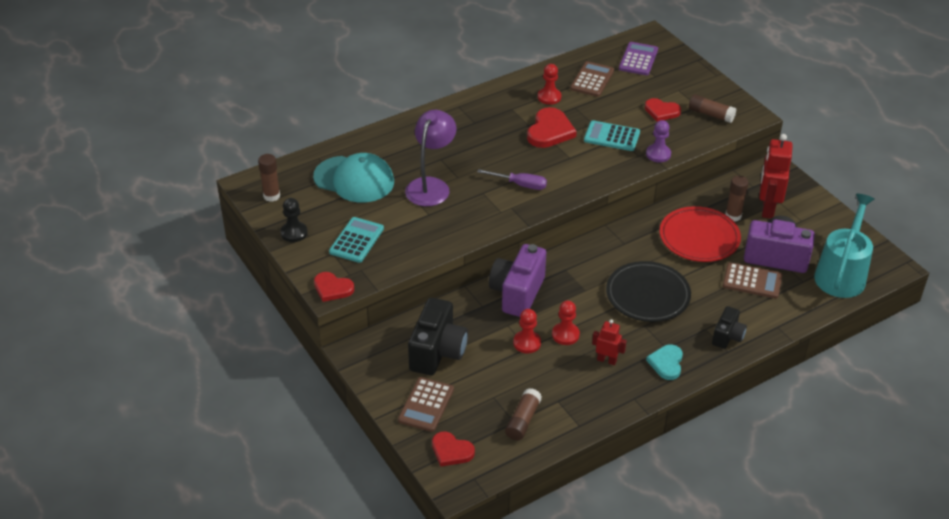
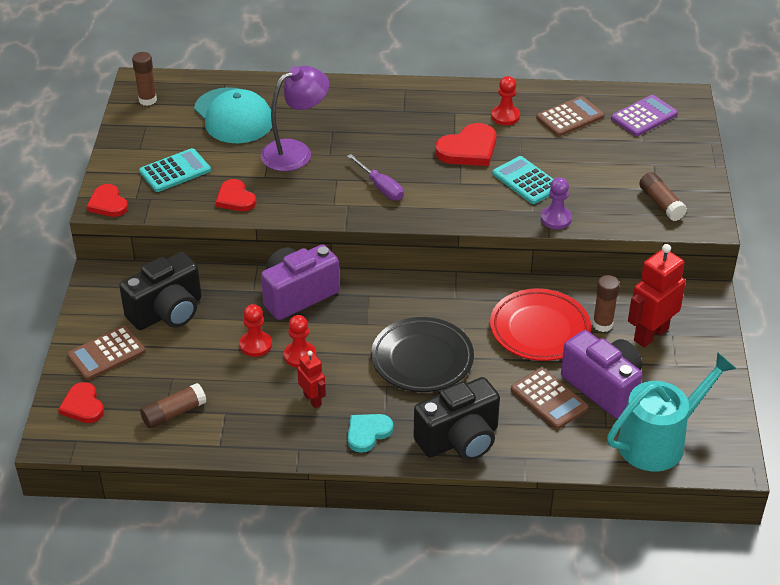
camera: 35 degrees right, 0 degrees up
black pawn [281,198,308,242] -> none
red heart [645,98,681,122] -> red heart moved to [216,179,256,211]
black camera [712,306,747,349] -> black camera [414,377,500,460], size x1.77

